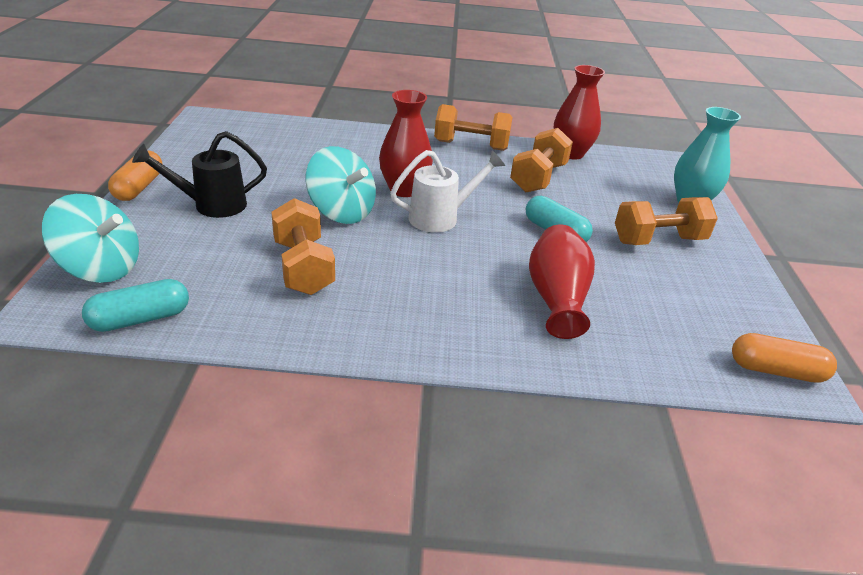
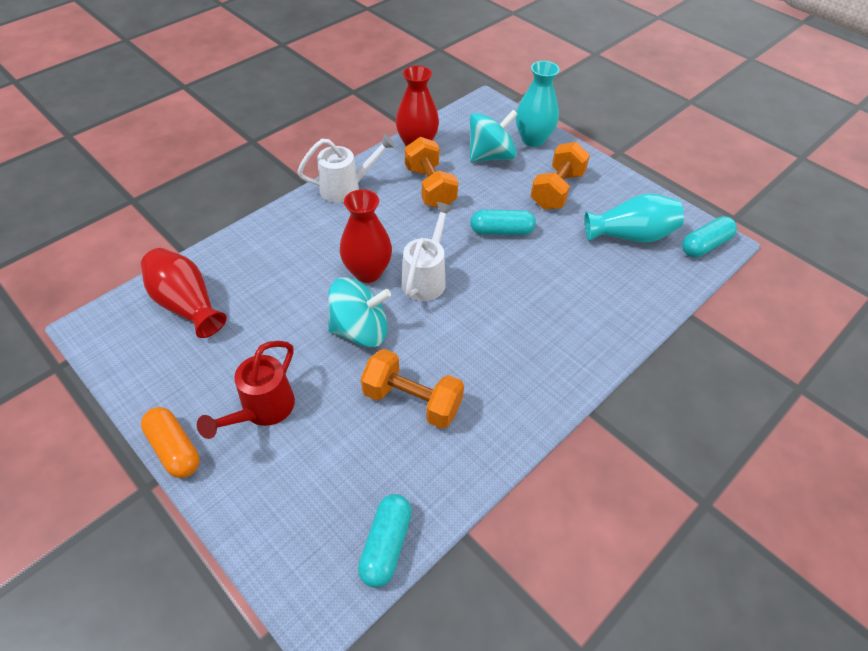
camera: 45 degrees left, 15 degrees up
turquoise spinning top [42,194,139,283] -> turquoise spinning top moved to [470,110,518,162]
black watering can [132,131,267,218] -> red watering can [197,341,295,439]
orange dumbbell [434,104,512,151] -> white watering can [297,134,396,203]
red vase [529,224,595,339] -> red vase moved to [141,248,227,338]
orange capsule [732,333,837,383] -> turquoise capsule [682,216,737,257]
none -> turquoise vase [585,194,684,243]

